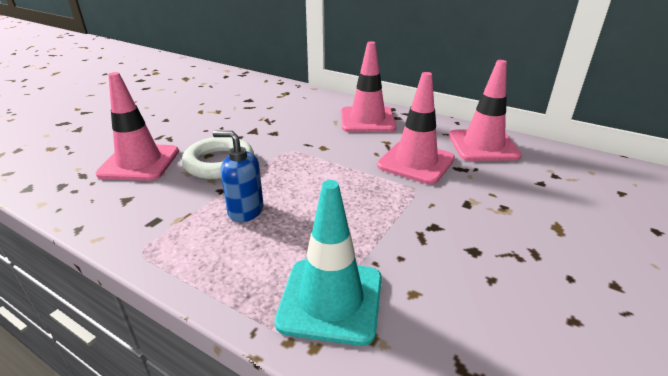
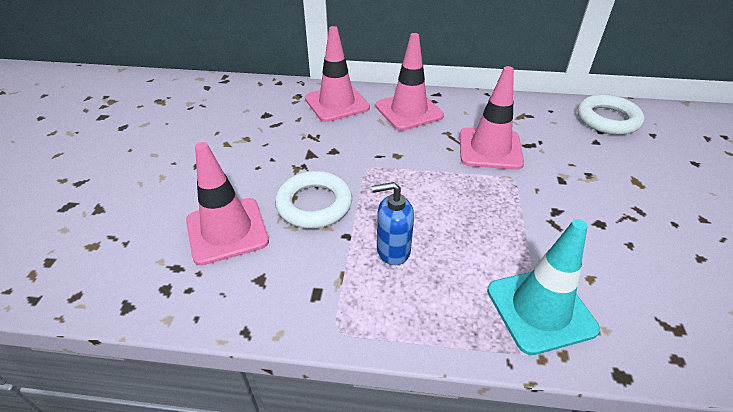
camera: 25 degrees left, 10 degrees up
pink traffic cone [449,60,522,161] -> pink traffic cone moved to [305,26,370,122]
none -> white ring [578,94,644,135]

